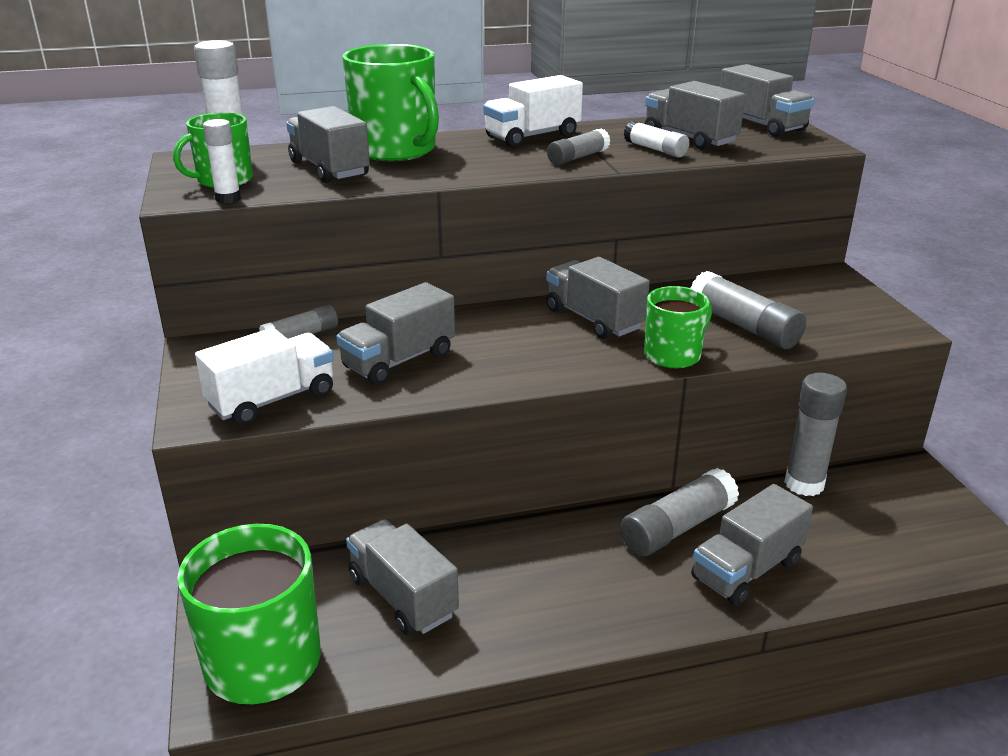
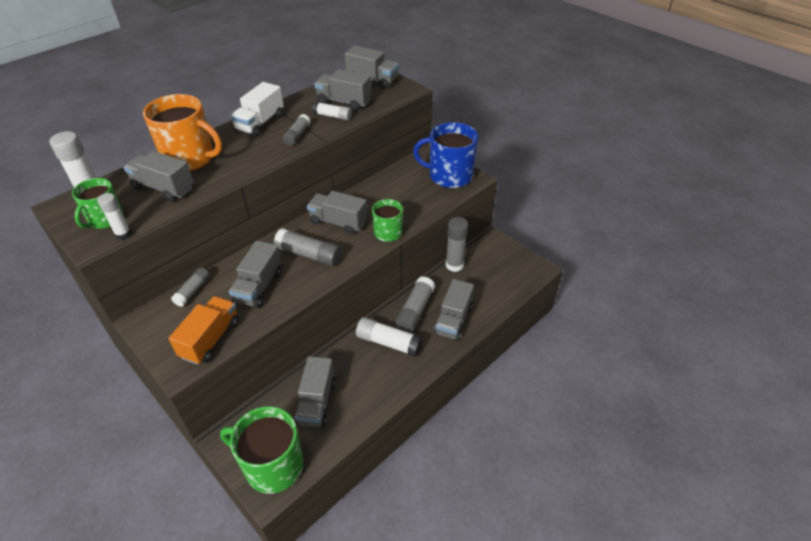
camera: 30 degrees left, 15 degrees up
white truck [195,328,334,425] -> orange truck [169,296,239,365]
green mug [343,44,439,161] -> orange mug [143,94,222,171]
grey truck [346,519,459,635] -> grey truck turned 105 degrees counterclockwise [295,356,335,428]
grey glue stick [690,271,806,349] -> grey glue stick moved to [274,228,342,267]
none -> white glue stick [356,317,423,357]
none -> blue mug [413,122,478,188]

